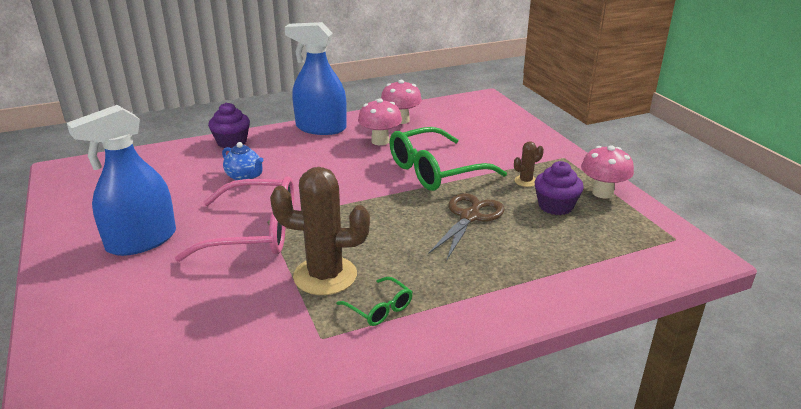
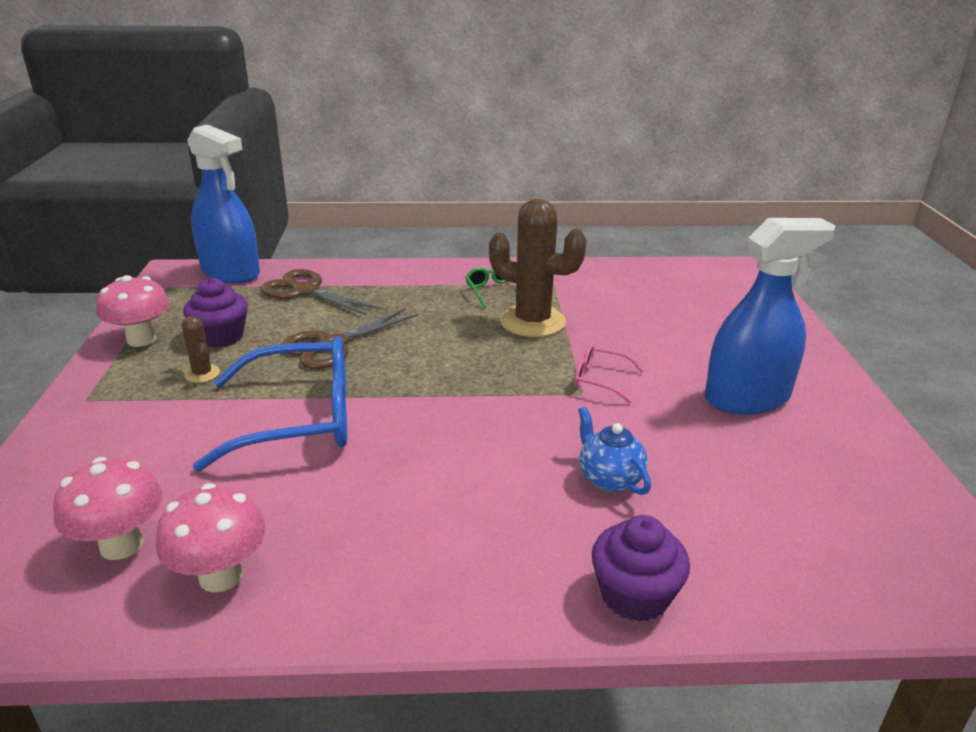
camera: 160 degrees left, 0 degrees up
pink glasses [175,176,294,262] -> pink glasses [574,344,645,403], size x0.46
blue spray bottle [285,22,347,135] -> blue spray bottle moved to [187,124,260,283]
pink mushroom [358,98,402,145] -> pink mushroom moved to [53,457,163,560]
green glasses [390,127,507,191] -> blue glasses [193,336,347,471]
brown cactus [514,141,544,187] -> brown cactus turned 60 degrees clockwise [181,316,220,383]
none -> brown scissors [260,269,381,316]

